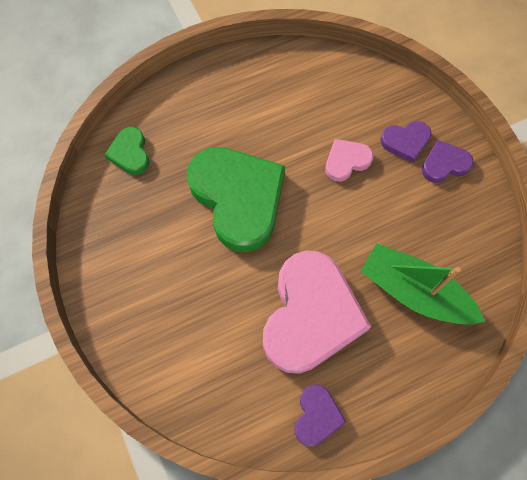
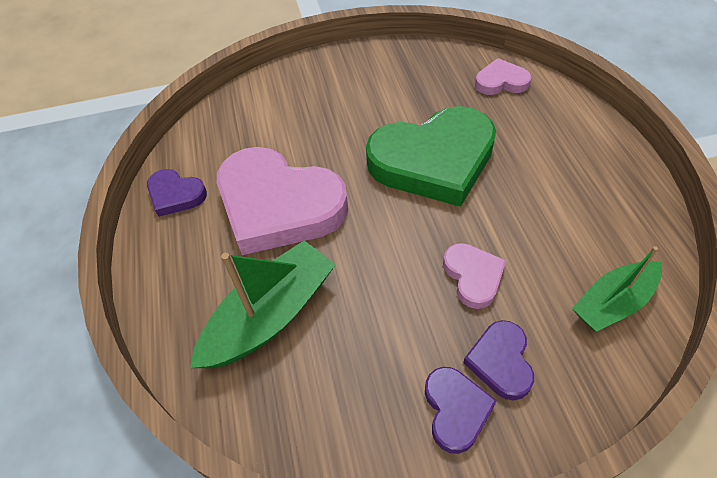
camera: 105 degrees right, 15 degrees down
green heart [104,127,149,175] -> pink heart [475,58,532,95]
none -> green boat [572,246,662,332]

